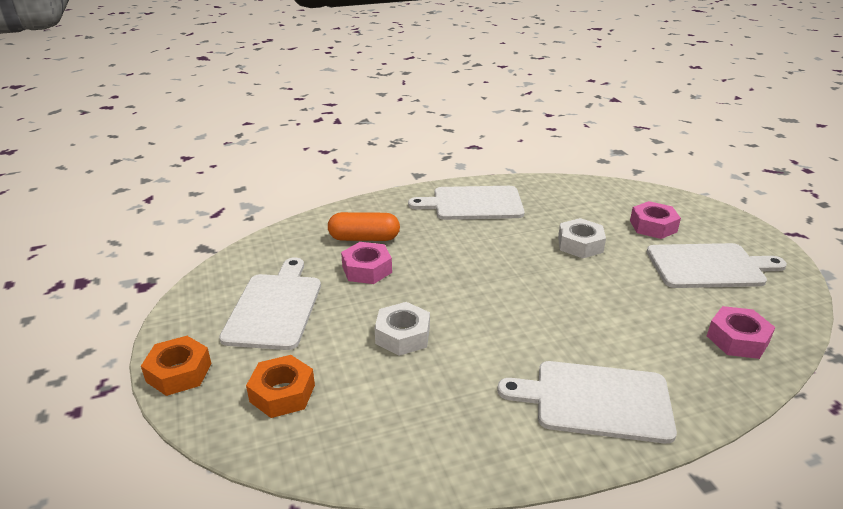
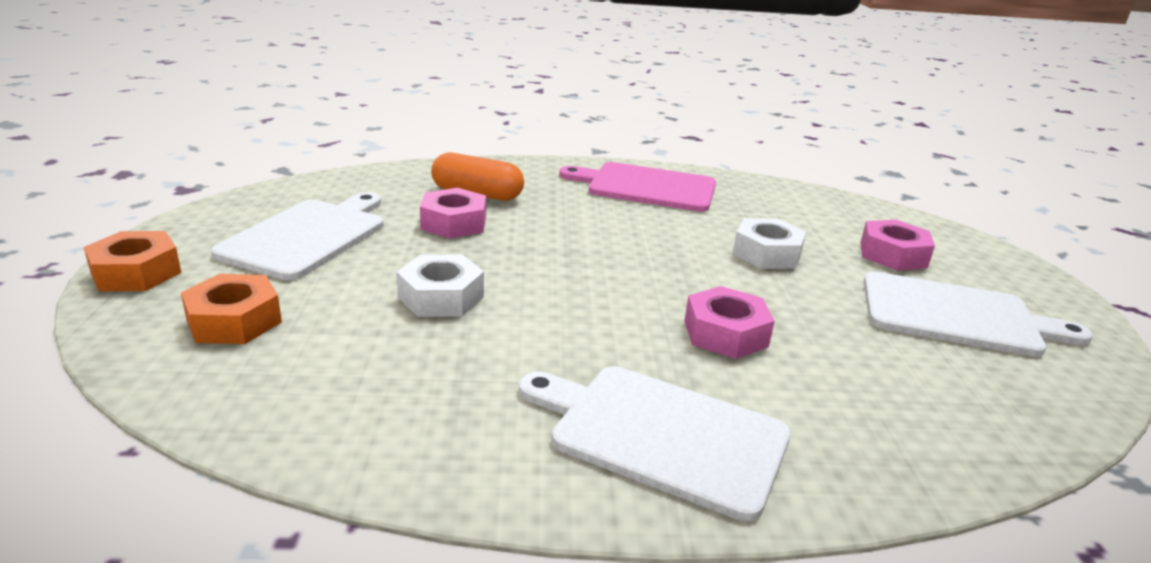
camera: 15 degrees right, 5 degrees down
white cutting board [408,186,525,220] -> pink cutting board [559,162,716,212]
pink nut [707,306,775,359] -> pink nut moved to [684,286,775,359]

